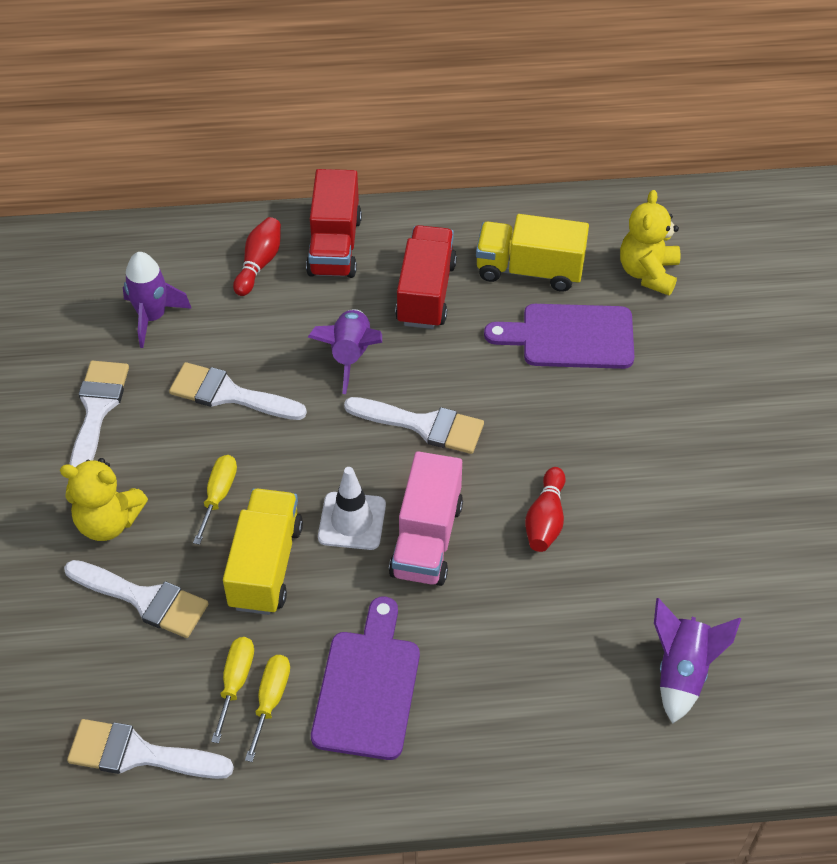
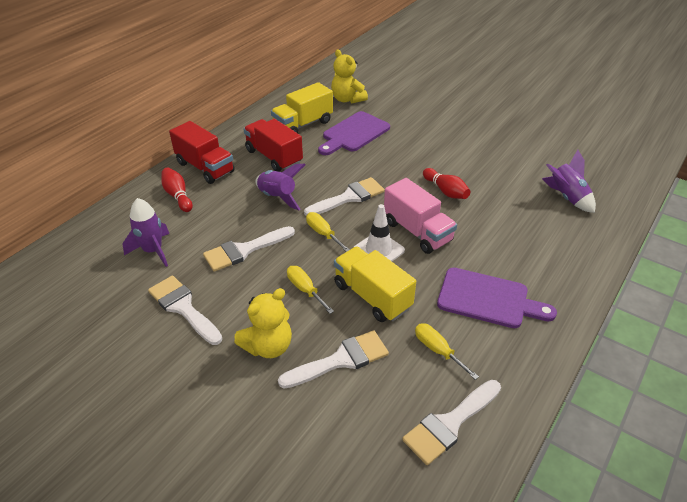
camera: 50 degrees left, 10 degrees down
yellow screwdriver [245,655,290,762] -> yellow screwdriver moved to [306,212,350,252]
purple cutting board [311,597,420,760] -> purple cutting board turned 150 degrees clockwise [437,267,557,328]

